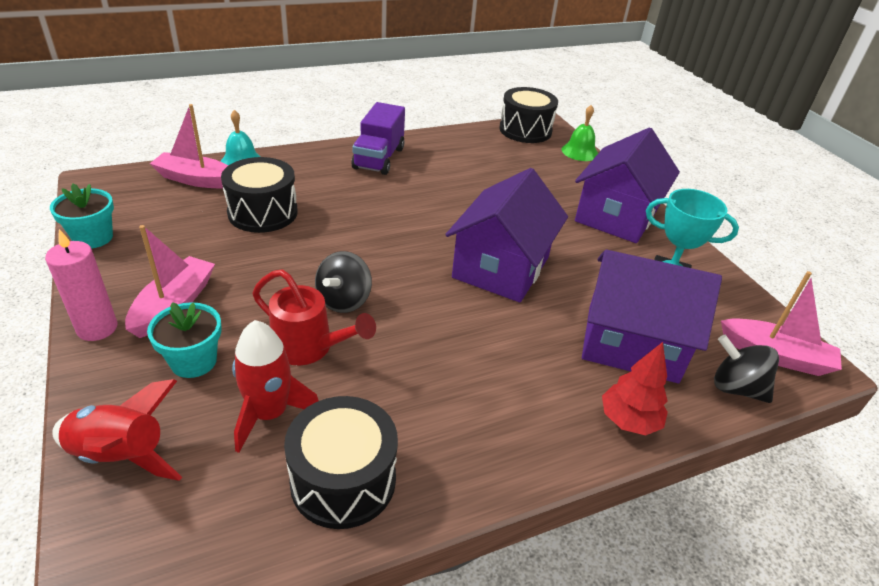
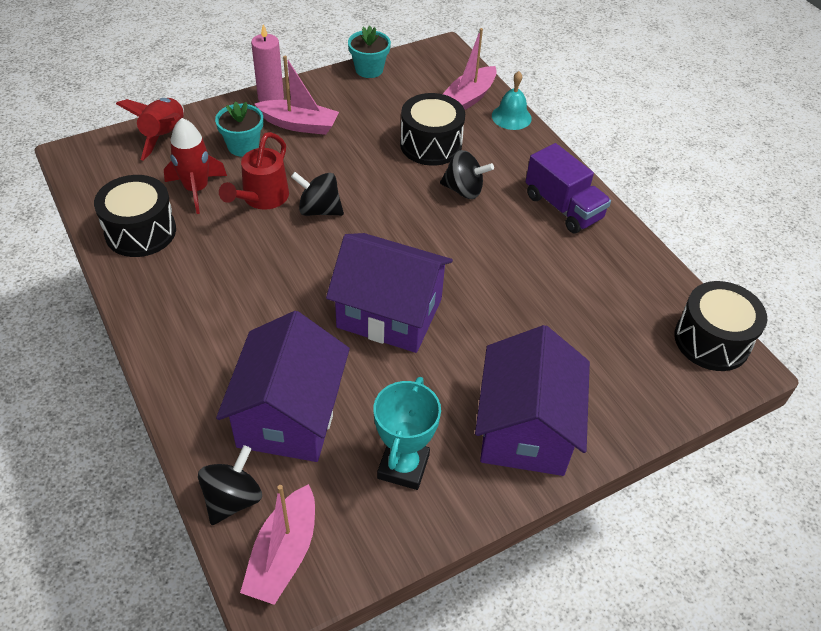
camera: 85 degrees right, 10 degrees up
pink boat [149,104,229,189] -> pink boat turned 150 degrees counterclockwise [443,28,497,110]
purple truck [352,102,405,175] -> purple truck turned 135 degrees counterclockwise [525,143,611,233]
green bell [562,105,598,161] -> none
purple house [575,127,680,243] -> purple house turned 75 degrees clockwise [475,325,590,476]
red tree [602,342,668,436] -> none
none -> black spinning top [440,150,494,199]

